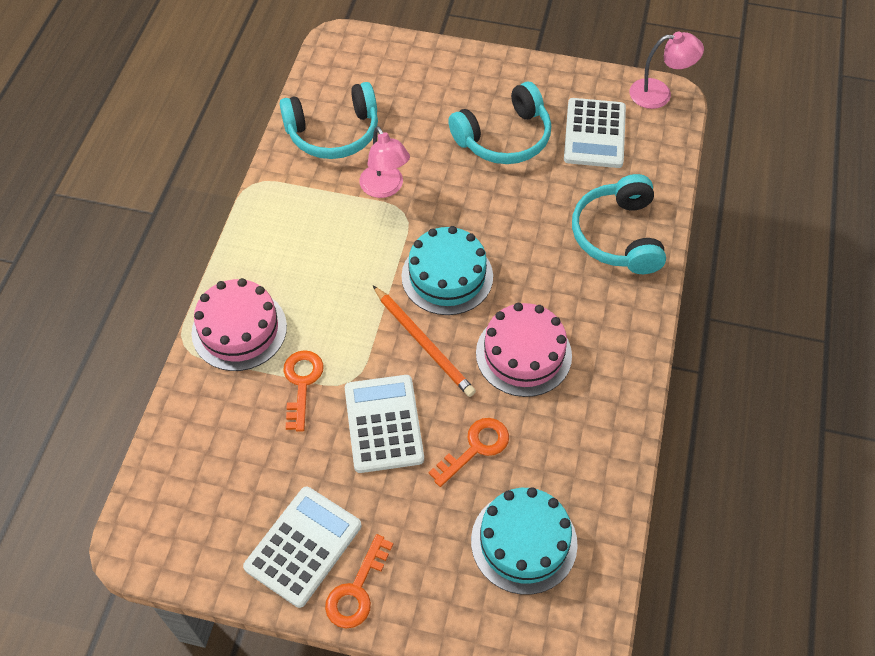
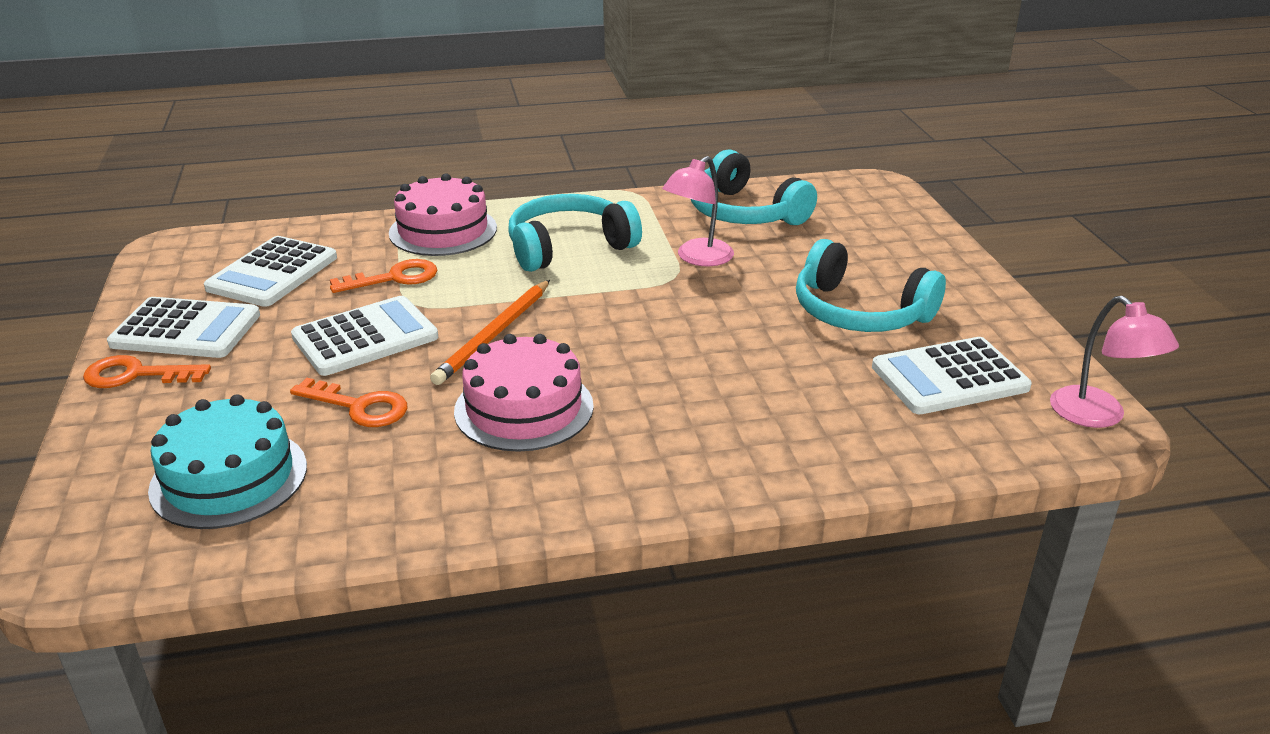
camera: 65 degrees right, 25 degrees down
turquoise cake [401,226,493,315] -> none
turquoise headphones [572,174,666,274] -> turquoise headphones moved to [508,194,642,272]
none -> white calculator [204,236,337,307]

